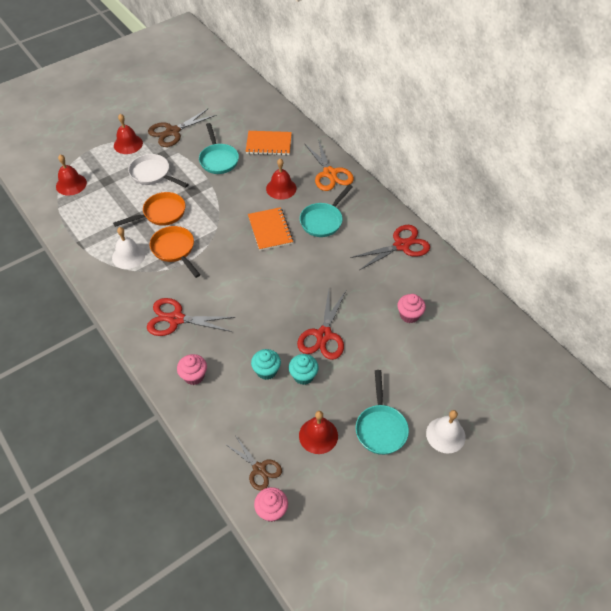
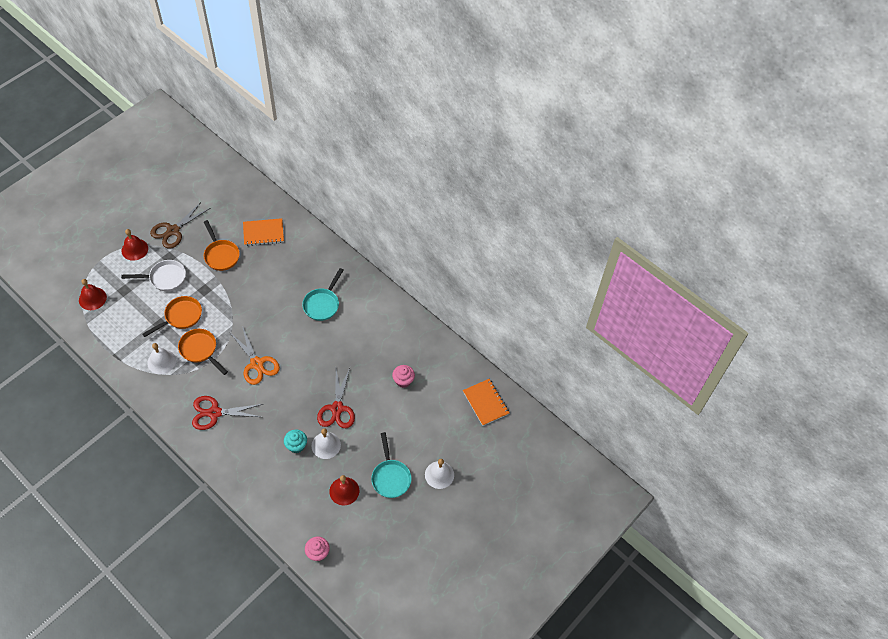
camera: 15 degrees left, 5 degrees up
white pan [128,154,189,188] -> white pan turned 150 degrees clockwise [121,260,186,291]
pink cupcake [177,354,207,385] -> none
turquoise pan [199,123,239,174] -> orange pan [204,220,240,271]
brown scissors [225,435,282,491] -> none
orange notebook [248,207,293,251] -> orange notebook moved to [463,379,509,426]
red bell [266,158,297,200] -> none
turquoise cupcake [289,354,319,385] -> white bell [312,428,341,459]
orange scissors [304,139,354,191] -> orange scissors moved to [229,326,280,385]
red scissors [351,225,430,270] -> none

